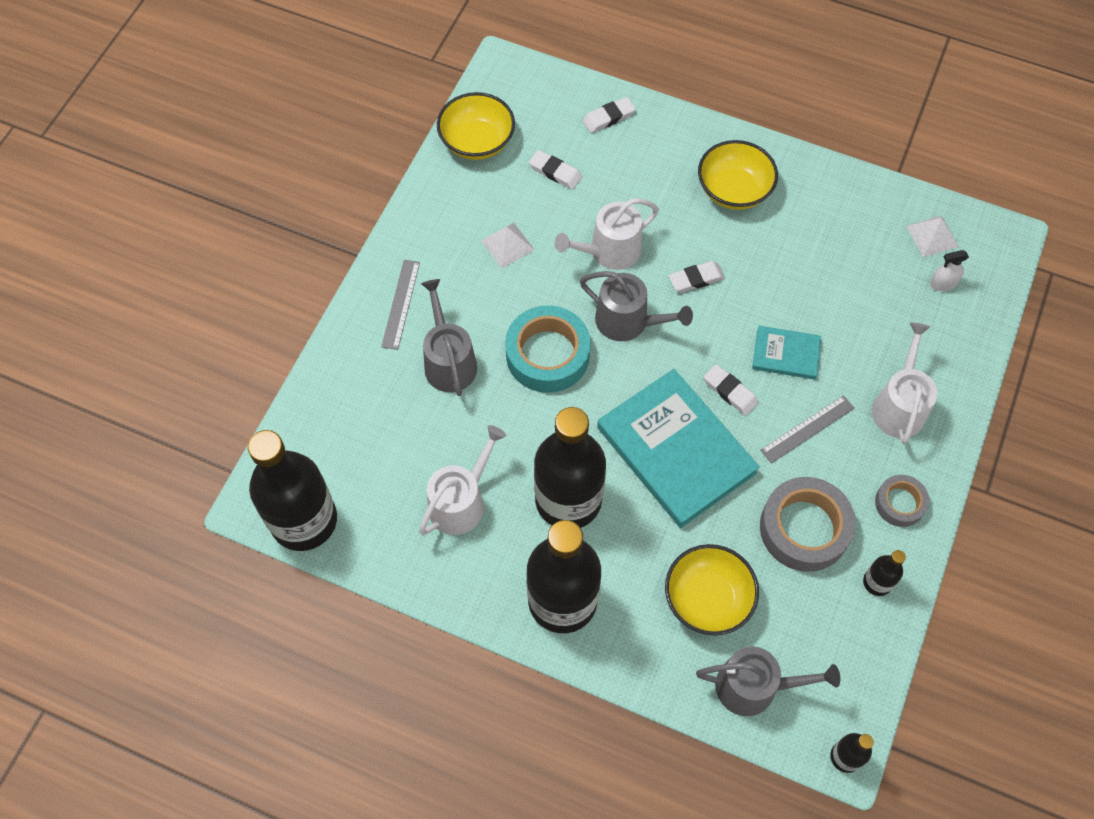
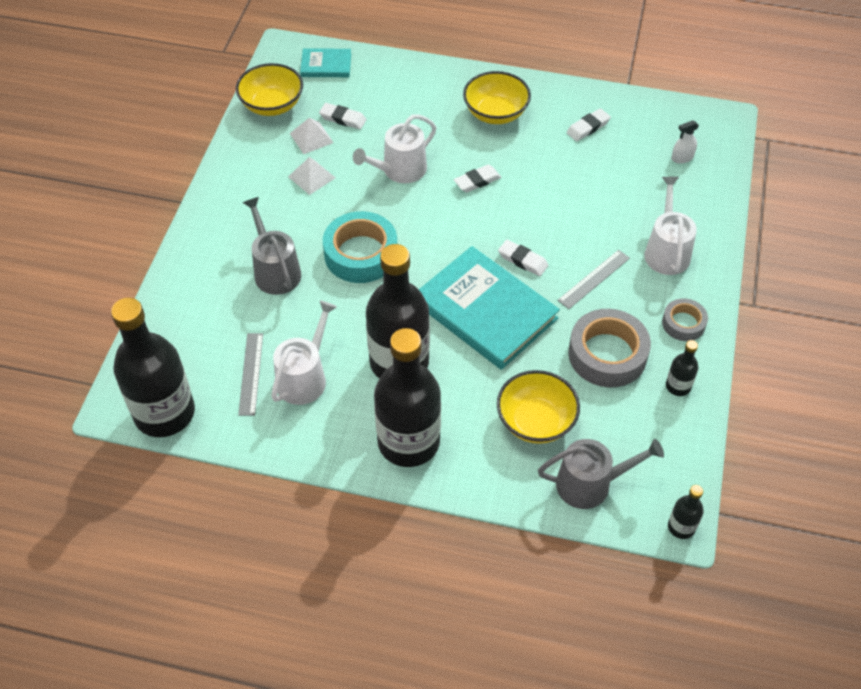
camera: 10 degrees left, 10 degrees down
grey ruler [381,260,420,350] -> grey ruler moved to [238,333,263,416]
grey watering can [580,271,693,341] -> none
white eraser [583,97,636,133] -> white eraser moved to [566,108,611,142]
turquoise book [752,326,821,380] -> turquoise book moved to [300,48,351,77]
white pyramid [906,216,959,257] -> white pyramid moved to [290,118,334,154]

